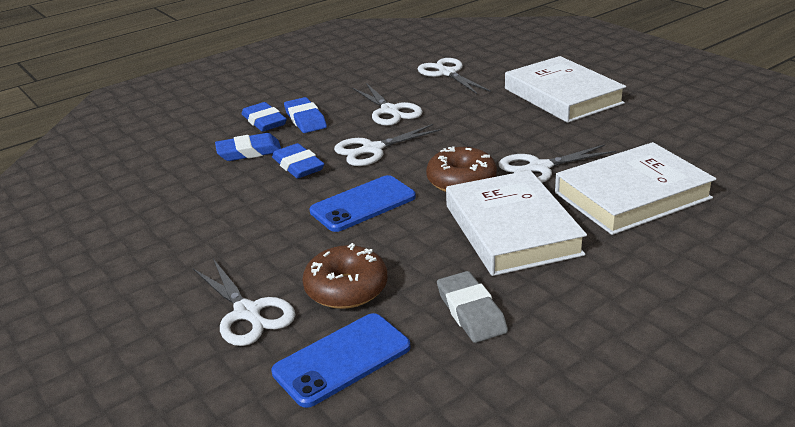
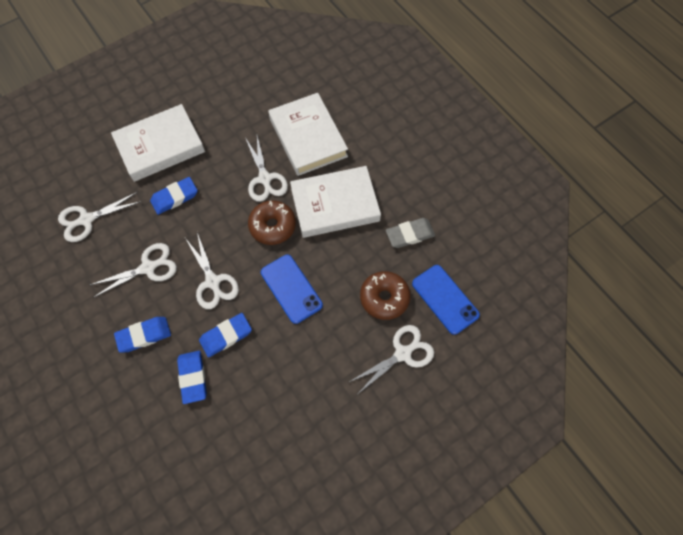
camera: 90 degrees left, 35 degrees up
blue eraser [242,102,287,132] -> blue eraser moved to [150,177,198,215]

